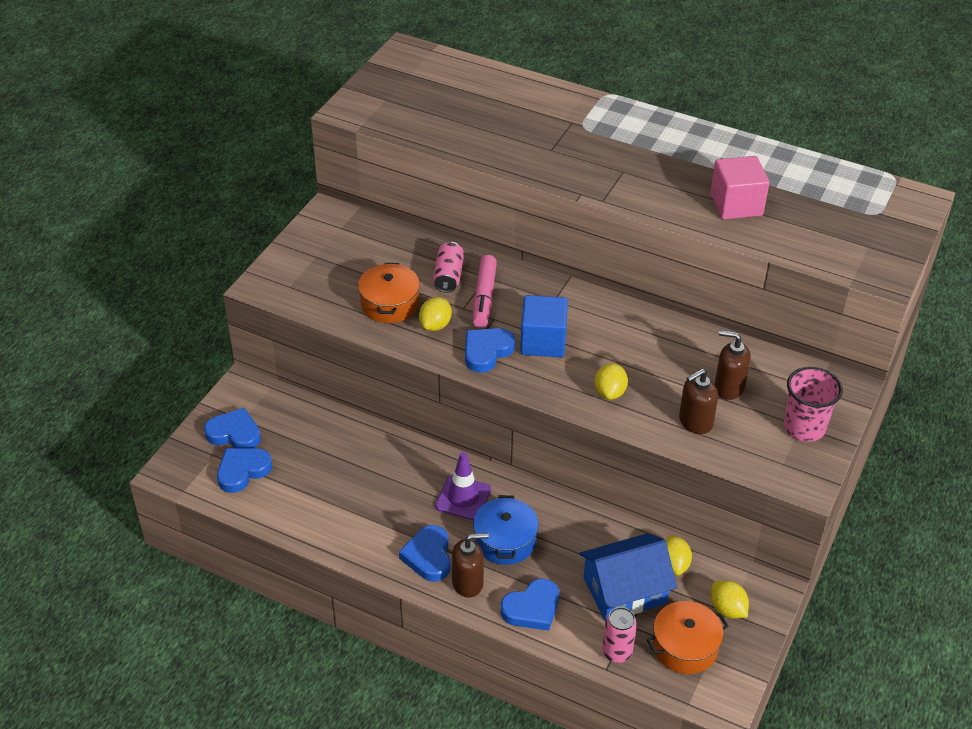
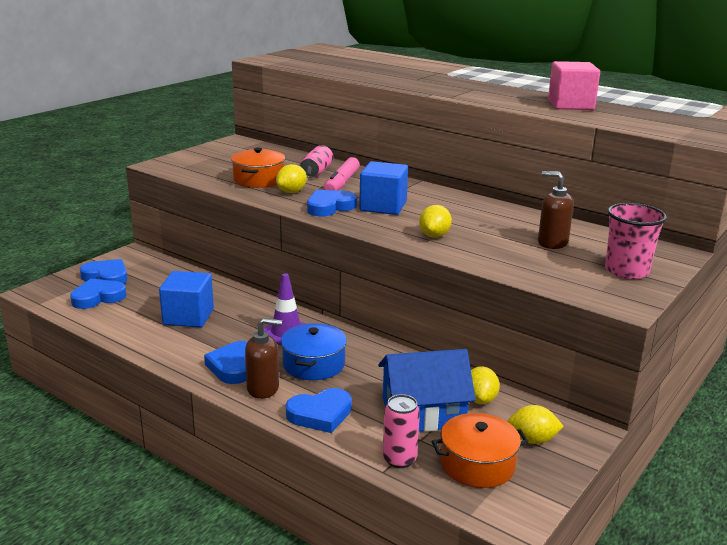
camera: 10 degrees right, 20 degrees down
brown soap dispenser [679,369,718,434] -> none
yellow lemon [711,580,749,618] -> yellow lemon turned 60 degrees counterclockwise [508,405,564,444]
none -> blue cube [159,271,214,328]

